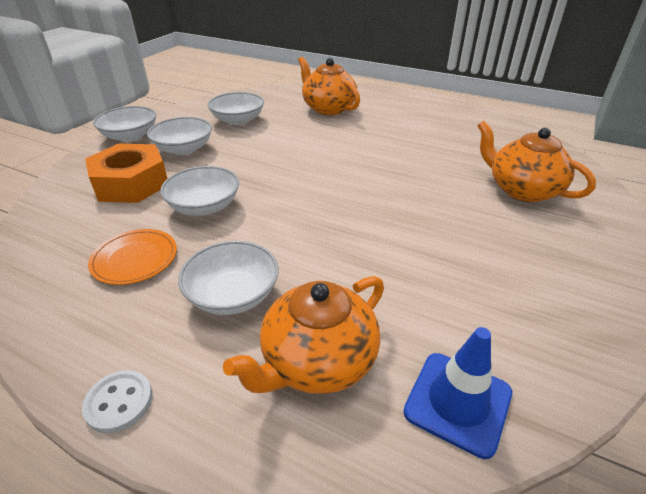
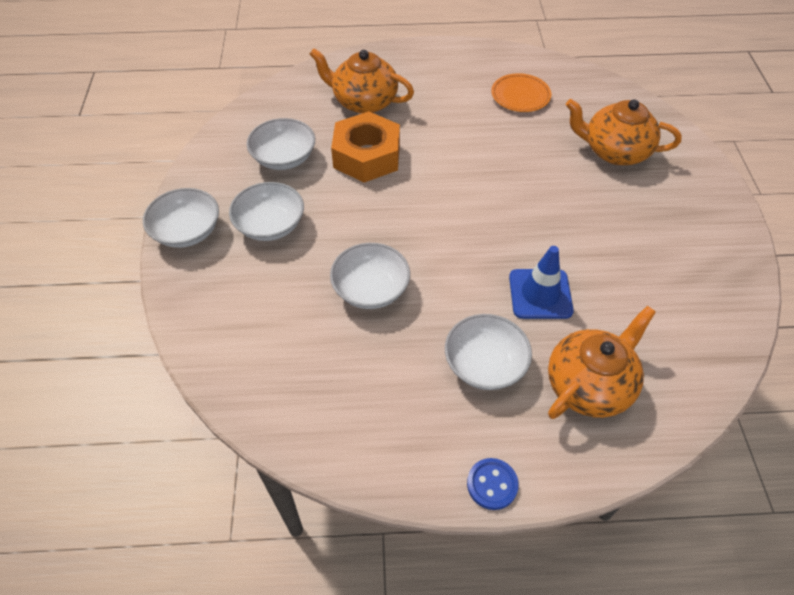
camera: 30 degrees left, 15 degrees up
white button [82,370,153,433] -> blue button [467,458,519,510]
orange nut [85,144,168,203] -> orange nut moved to [331,111,400,182]
orange plate [88,229,177,285] -> orange plate moved to [491,73,551,112]
orange teapot [223,276,384,394] -> orange teapot turned 150 degrees counterclockwise [548,306,656,419]
blue traffic cone [403,327,512,459] -> blue traffic cone moved to [509,246,574,319]

